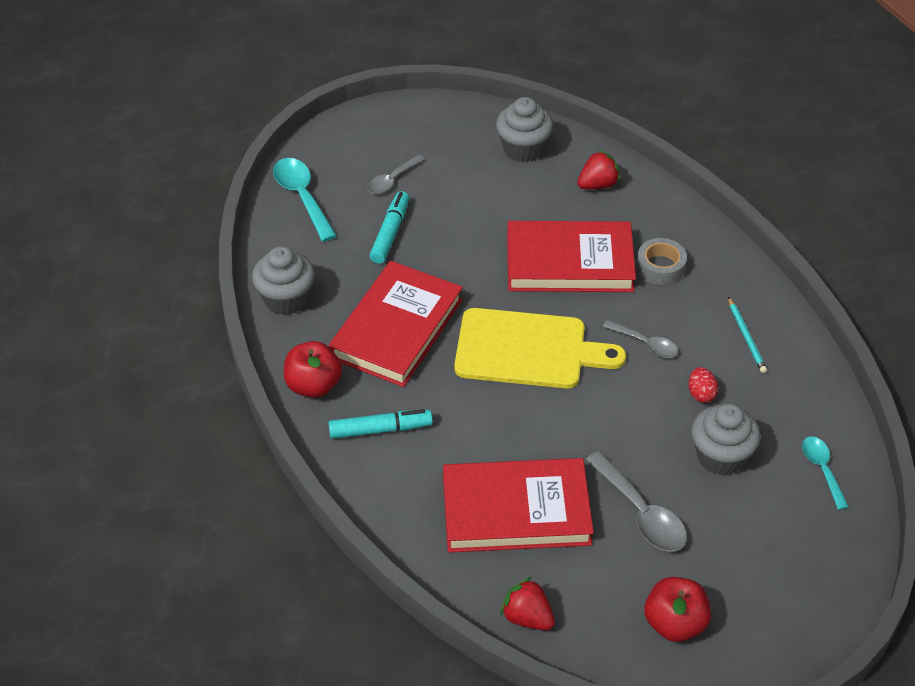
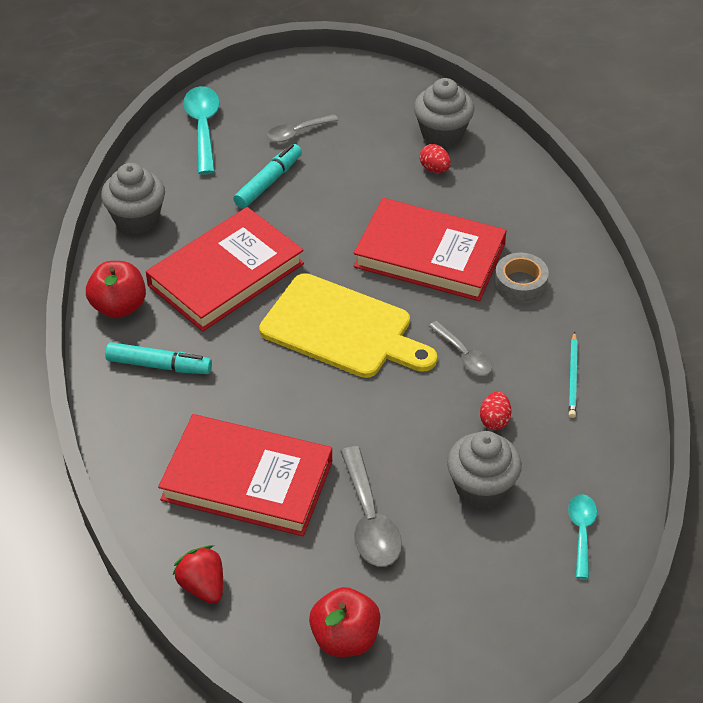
camera: 20 degrees right, 0 degrees up
red strawberry [577,150,621,189] -> none
none -> red egg [420,144,451,173]

